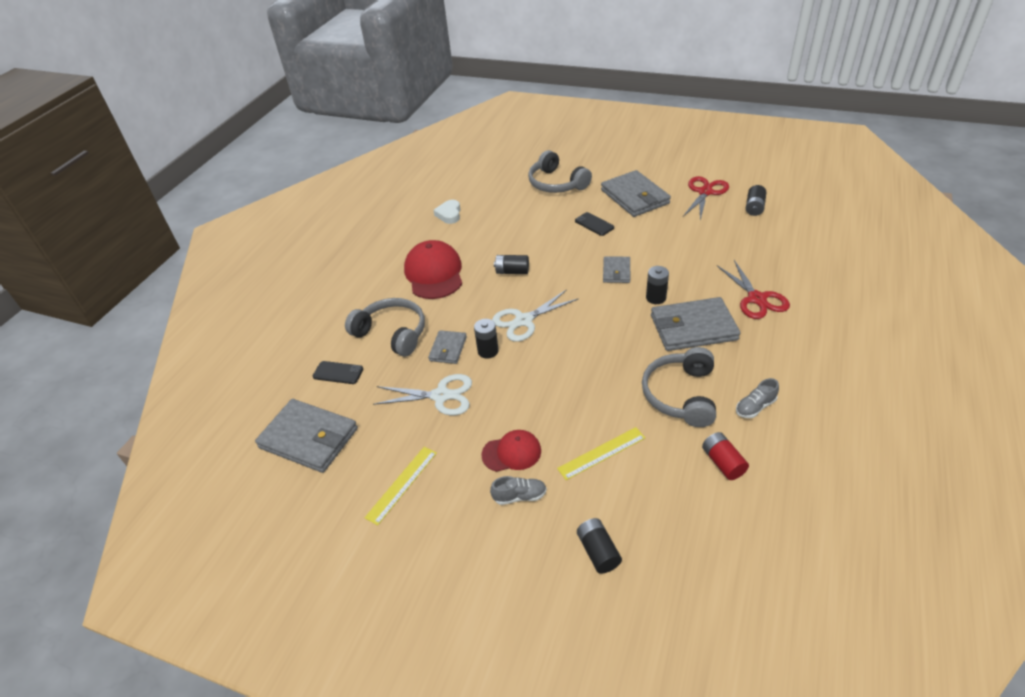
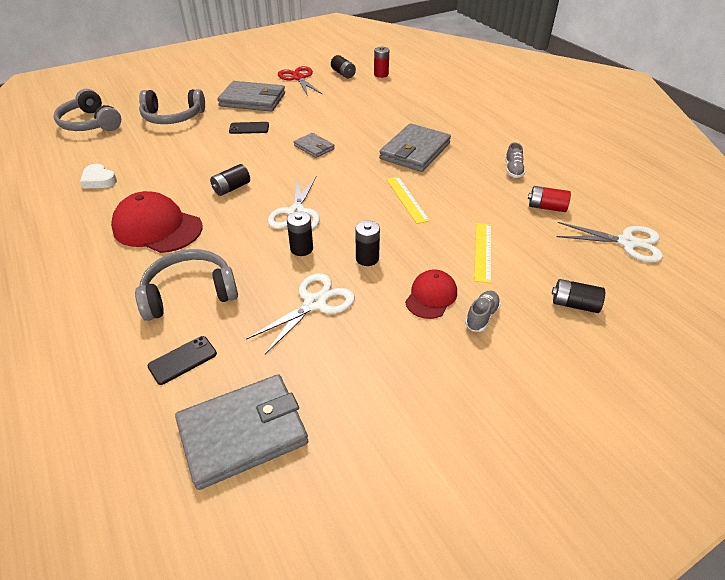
camera: 55 degrees left, 0 degrees up
yellow ruler [365,447,437,525] -> yellow ruler moved to [386,177,430,224]
grey wallet [428,330,467,364] -> none
grey headphones [642,347,716,427] -> grey headphones moved to [54,89,121,131]
black battery [646,266,669,304] -> black battery moved to [355,220,380,266]
red scissors [717,260,790,319] -> none
none -> red battery [374,46,389,78]
none -> white scissors [557,222,663,262]

